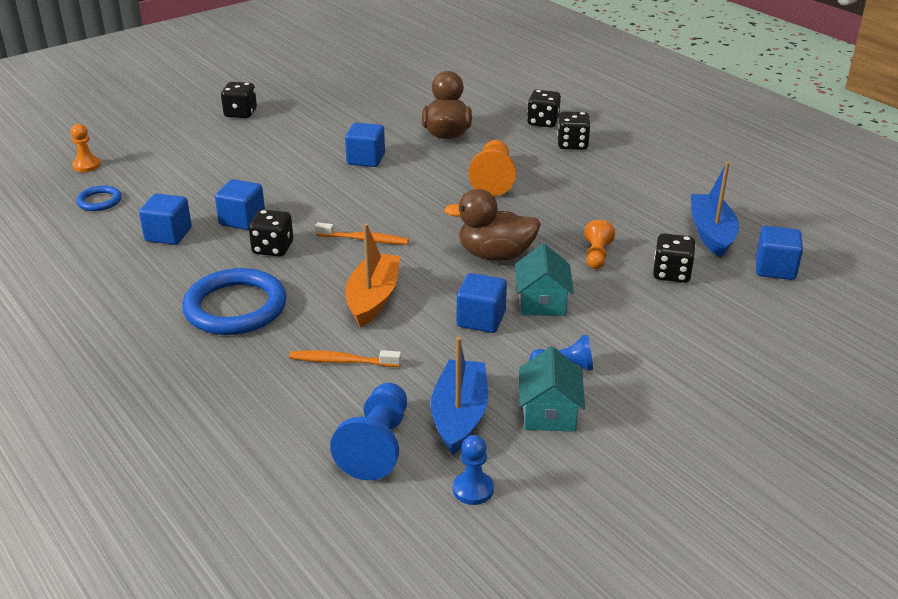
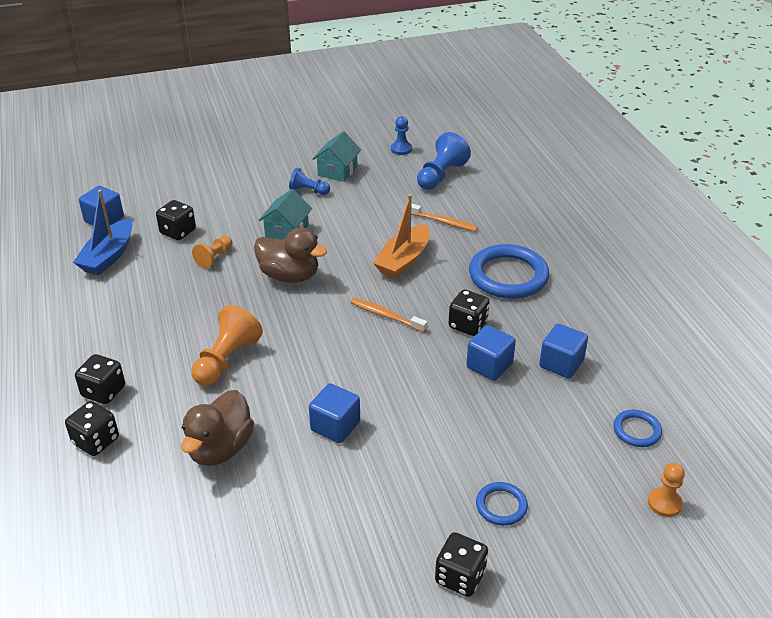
camera: 160 degrees left, 5 degrees up
blue boat [431,337,488,455] -> none
blue cube [457,273,507,333] -> none
none -> blue ring [476,482,528,526]

